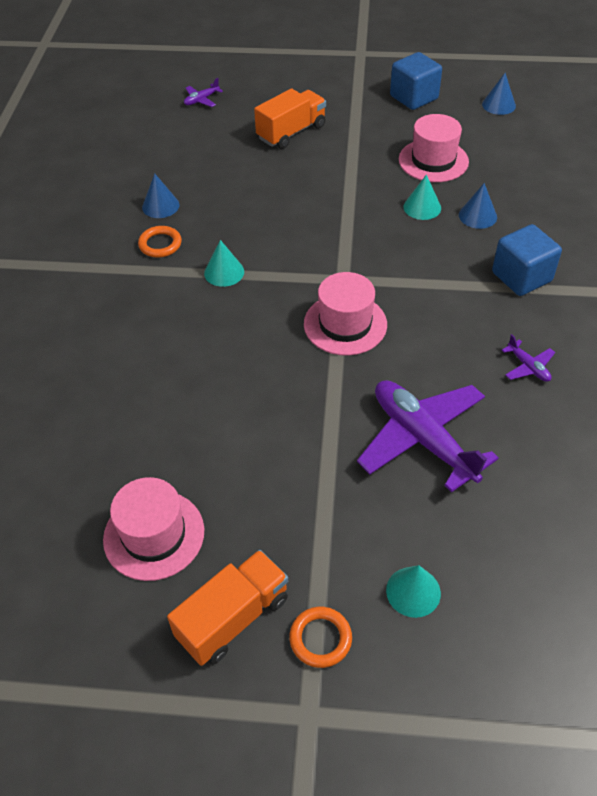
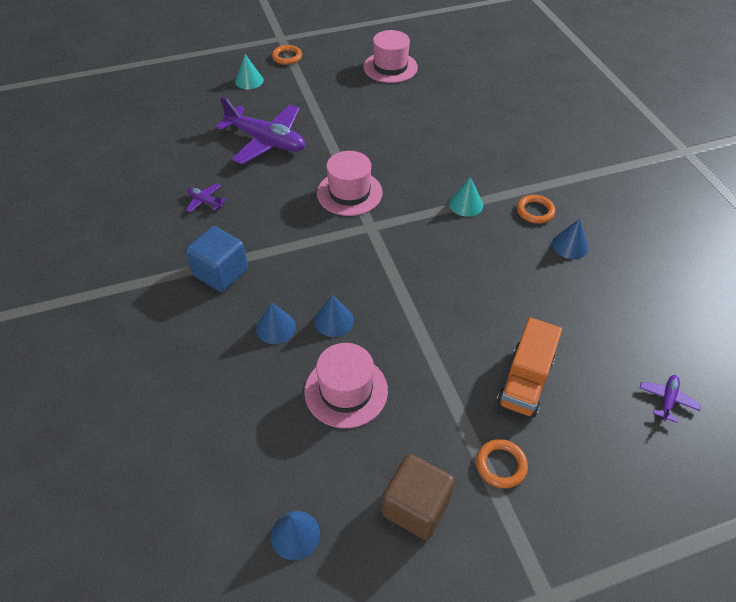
camera: 155 degrees right, 0 degrees up
orange truck [167,550,288,666] -> none
blue cube [390,52,442,110] -> brown cube [382,454,455,540]
turquoise cone [403,174,441,220] -> blue cone [314,295,354,337]
none -> orange ring [476,439,528,488]

